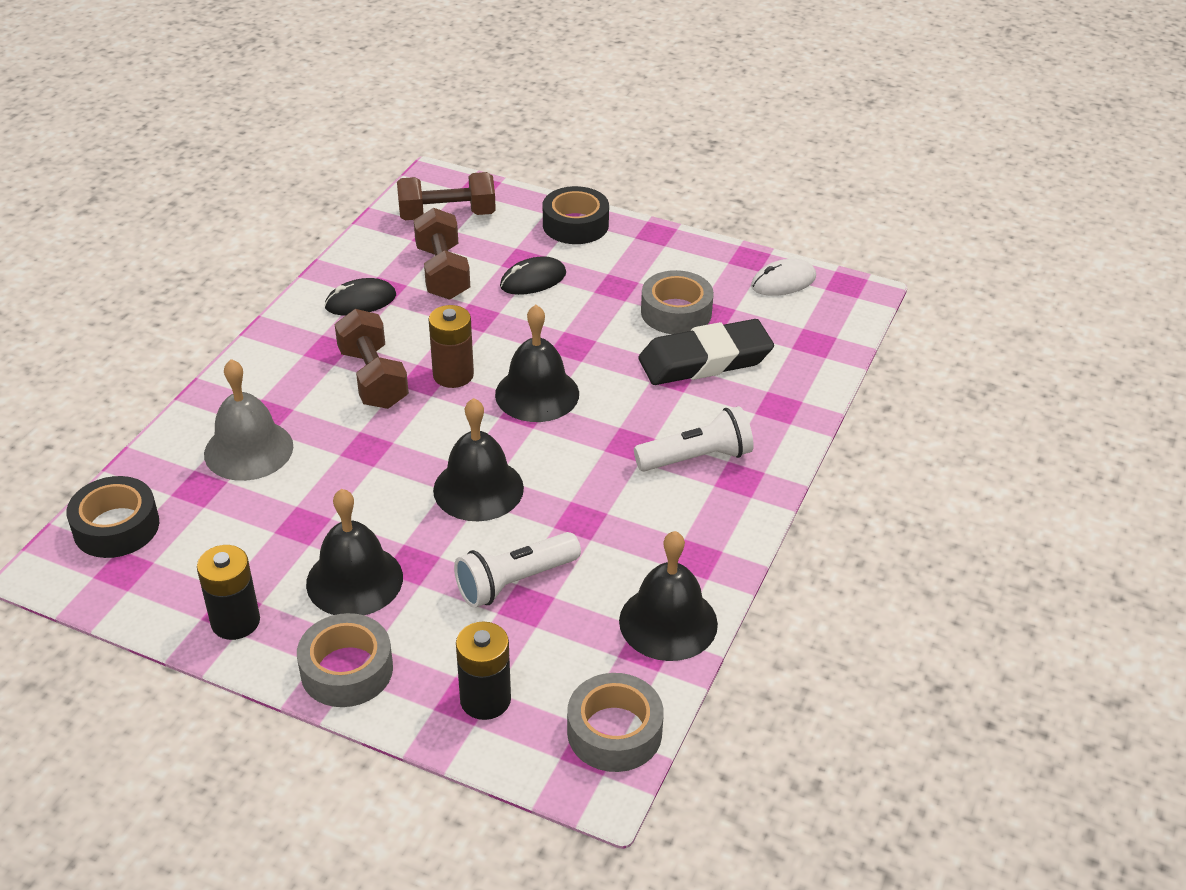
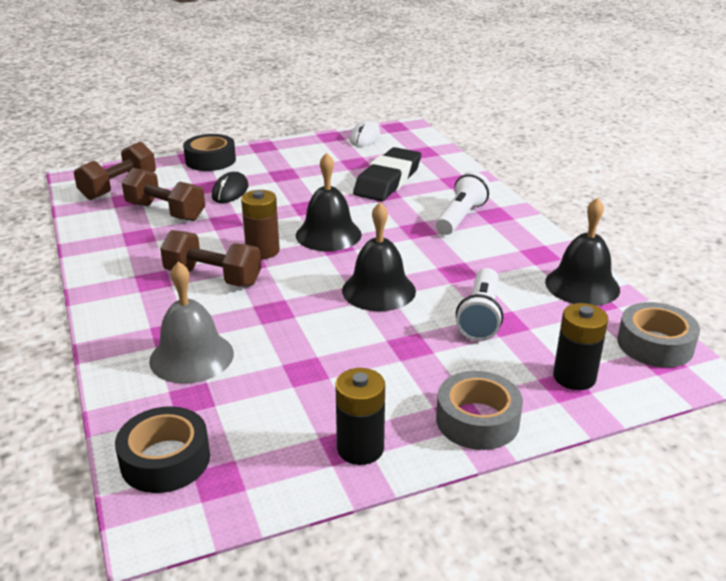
camera: 45 degrees left, 10 degrees down
black bell [306,489,403,615] -> none
black mouse [324,278,396,315] -> none
grey tape [641,270,714,334] -> none

